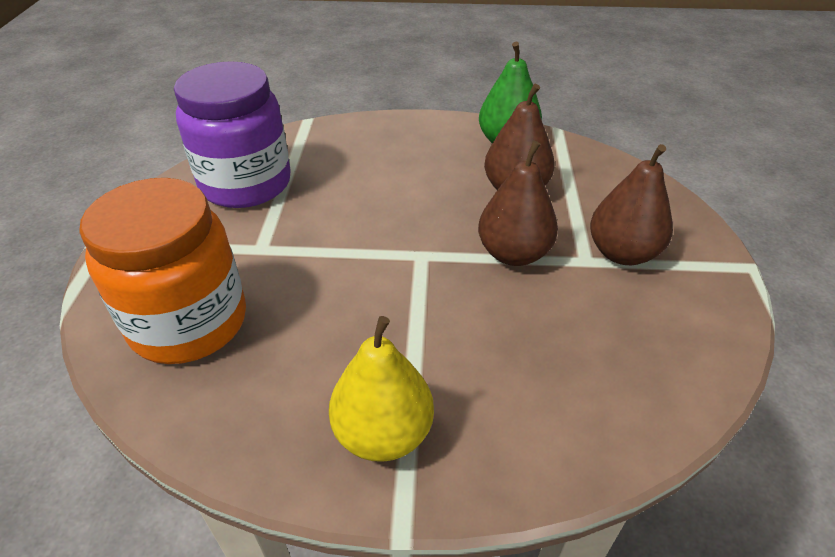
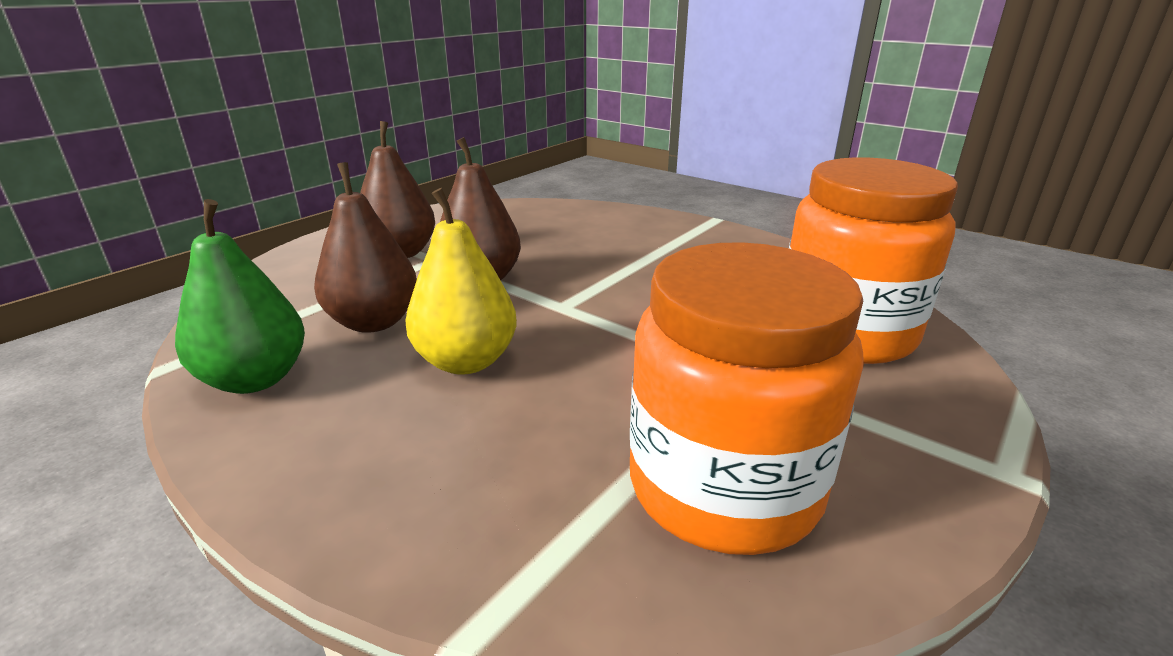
camera: 145 degrees left, 15 degrees down
purple jar [174,61,291,208] -> orange jar [630,242,864,555]
yellow pear [329,316,434,462] -> yellow pear moved to [406,188,517,375]

